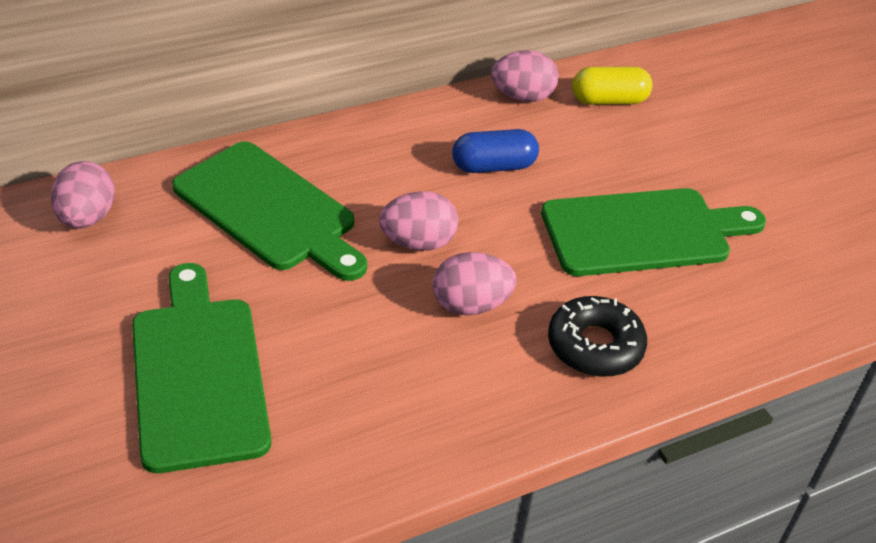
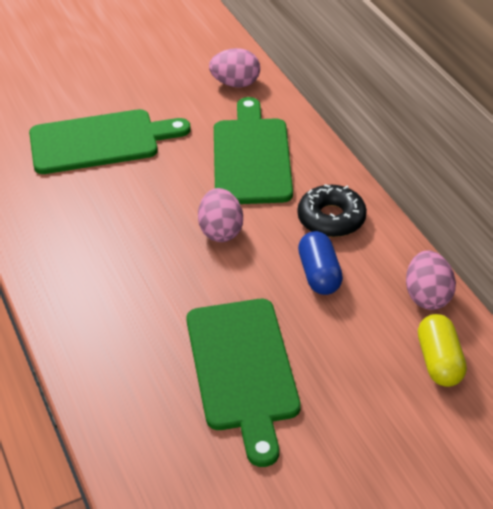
camera: 95 degrees right, 0 degrees up
green cutting board [172,142,367,281] -> green cutting board turned 135 degrees clockwise [214,97,293,204]
pink egg [433,252,517,315] -> none
black donut [548,296,647,377] -> black donut moved to [297,184,367,237]

